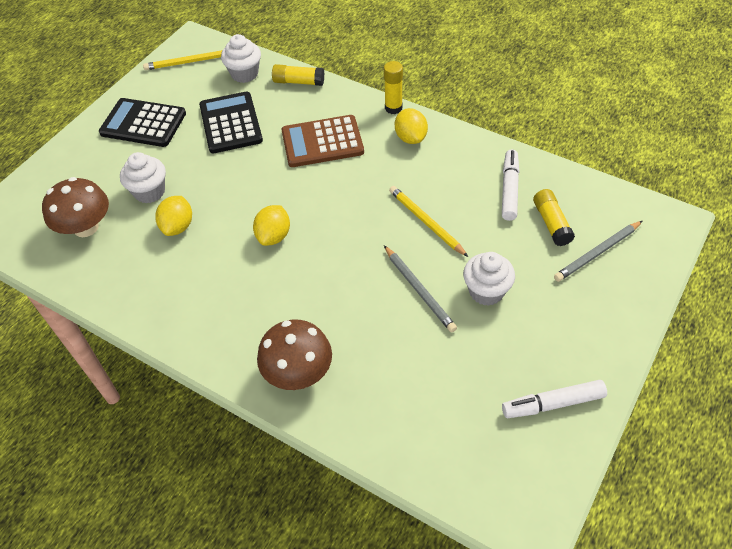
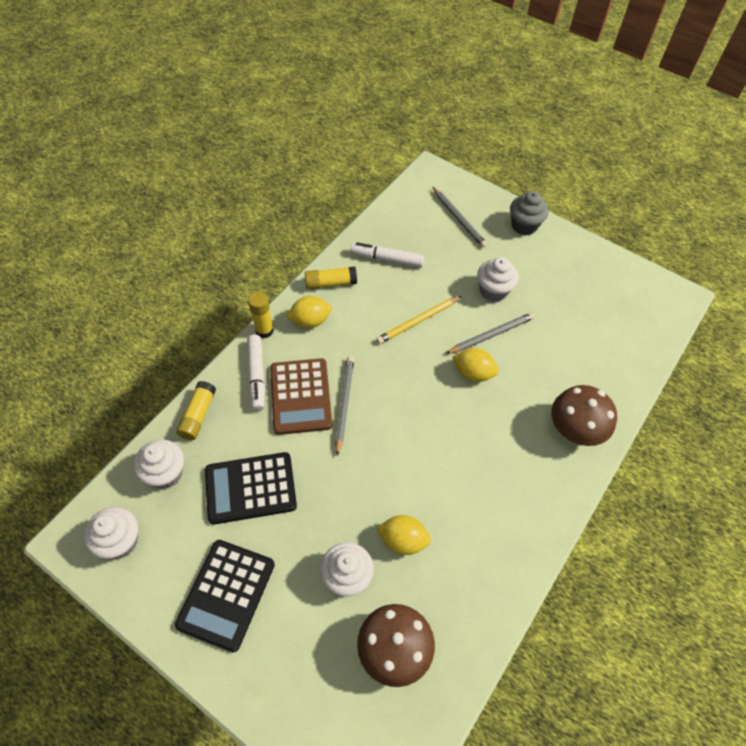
camera: 90 degrees left, 5 degrees up
yellow pencil [143,50,223,70] -> white cupcake [84,507,138,559]
yellow lemon [253,205,290,246] -> yellow lemon moved to [452,348,499,382]
white marker [502,380,607,418] -> white marker moved to [247,335,265,411]
yellow glue stick [533,189,575,246] -> yellow glue stick moved to [305,267,357,289]
none -> grey pencil [335,356,354,456]
none -> grey cupcake [510,191,548,235]

